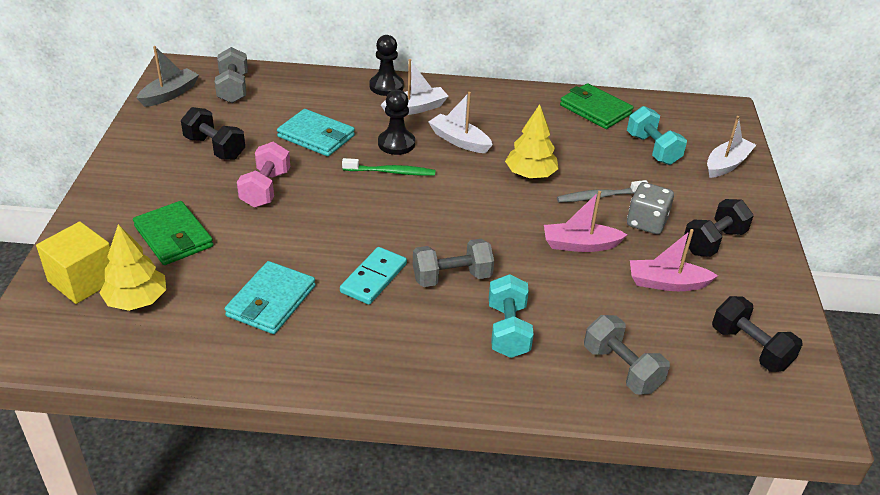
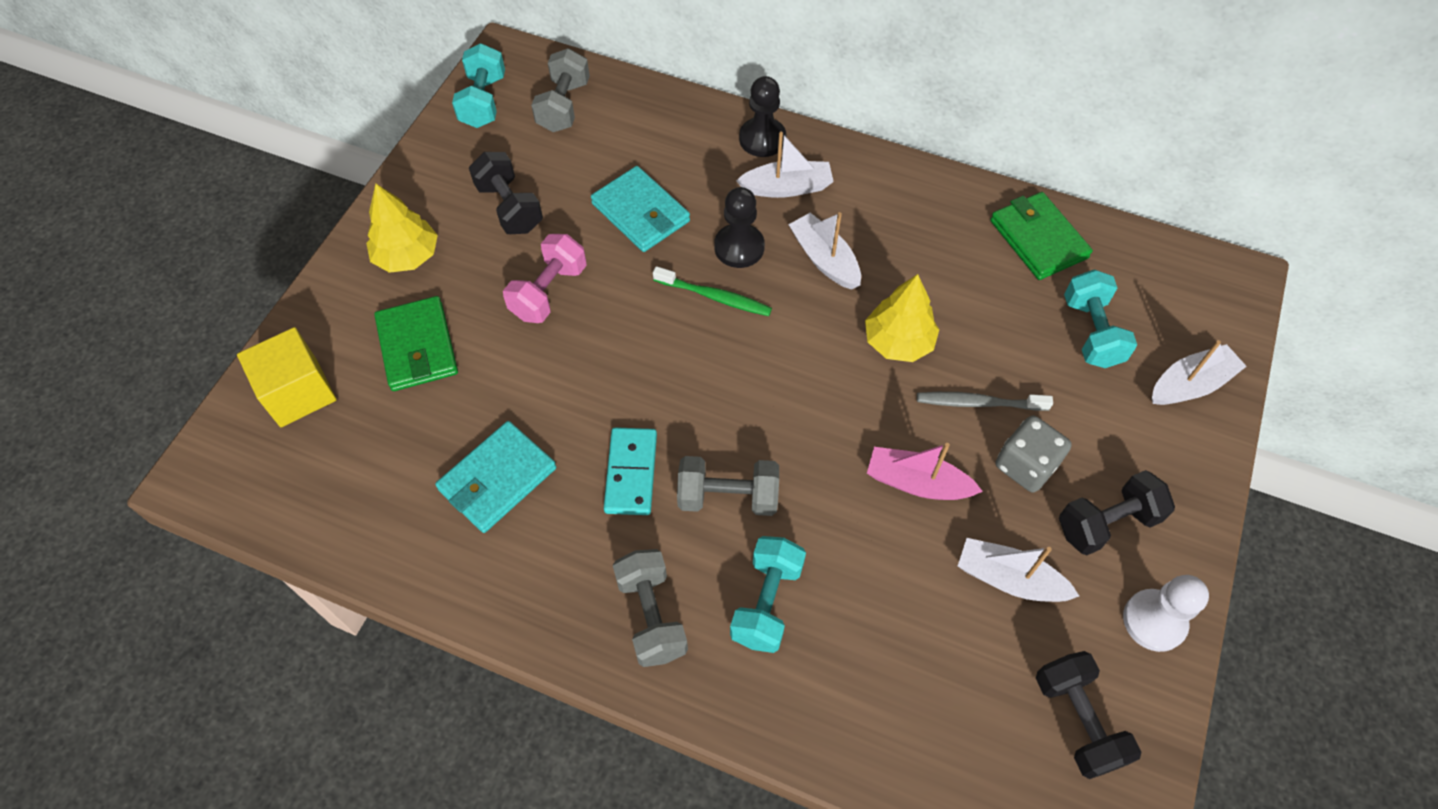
camera: 20 degrees right, 20 degrees up
yellow tree [99,224,166,311] -> yellow tree moved to [366,184,438,273]
grey boat [137,46,199,107] -> turquoise dumbbell [452,43,505,128]
turquoise domino [340,247,407,305] -> turquoise domino turned 45 degrees counterclockwise [604,427,657,515]
grey dumbbell [584,315,670,394] -> grey dumbbell moved to [613,549,688,667]
pink boat [630,229,718,291] -> white boat [958,538,1079,602]
none -> white pawn [1123,575,1209,652]

